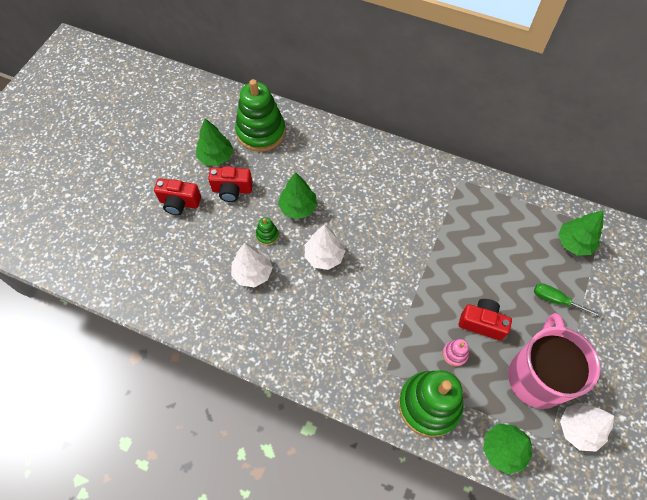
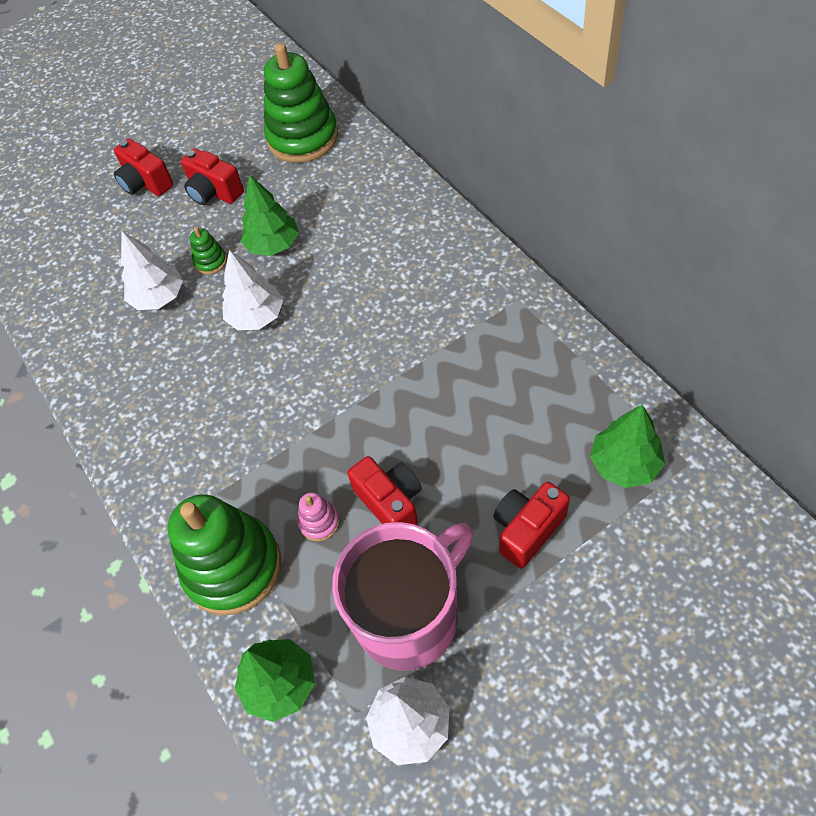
camera: 40 degrees right, 5 degrees down
green tree [196,118,234,166] -> none
green screwdriver [534,283,602,318] -> red camera [493,482,570,569]

